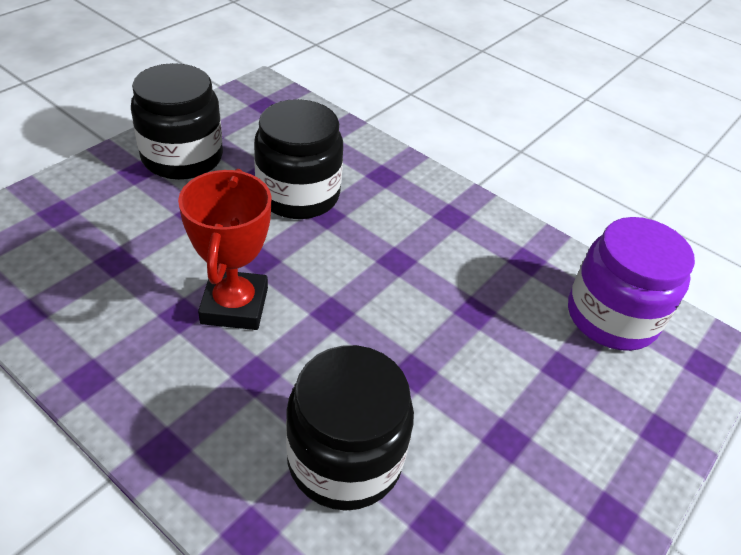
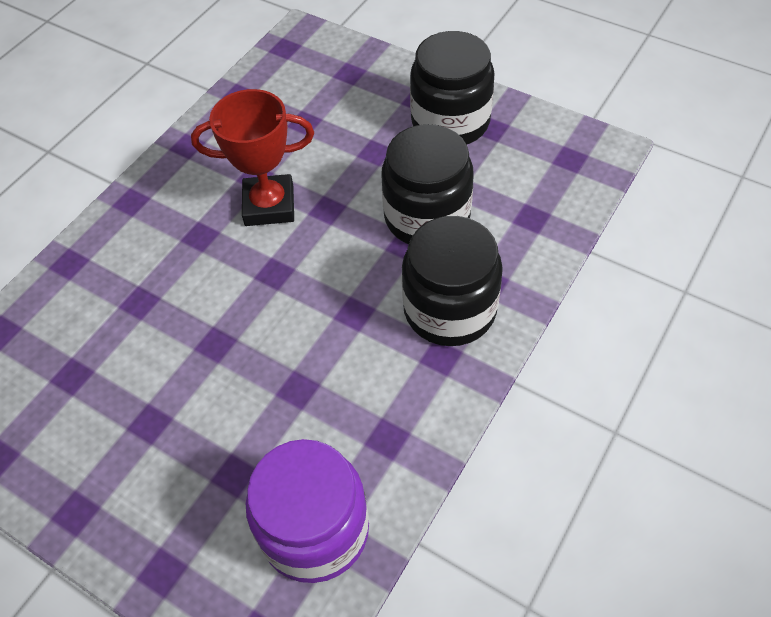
camera: 90 degrees right, 10 degrees up
black jar [286,345,414,511] -> black jar moved to [402,216,503,346]

